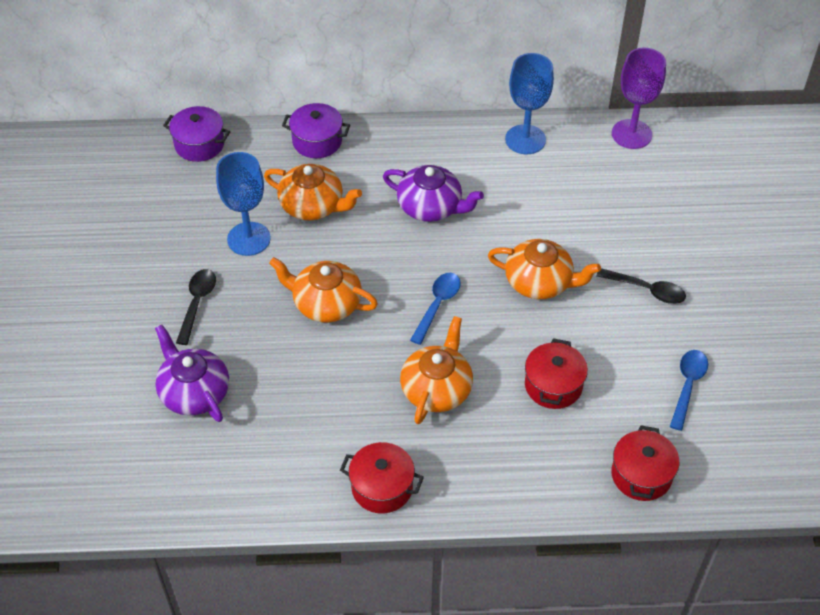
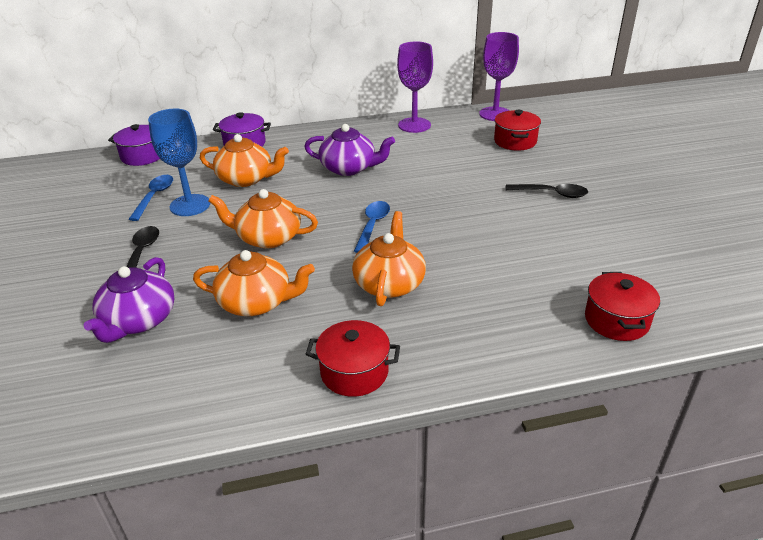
camera: 10 degrees left, 15 degrees down
purple teapot [155,325,229,422] -> purple teapot turned 120 degrees counterclockwise [84,257,175,343]
orange teapot [488,239,601,299] -> orange teapot moved to [193,250,315,316]
blue goblet [505,53,554,154] -> purple goblet [397,41,433,133]
red pot [525,338,588,409] -> red pot moved to [494,110,541,151]
blue spoon [670,350,708,431] -> blue spoon moved to [129,175,173,221]

